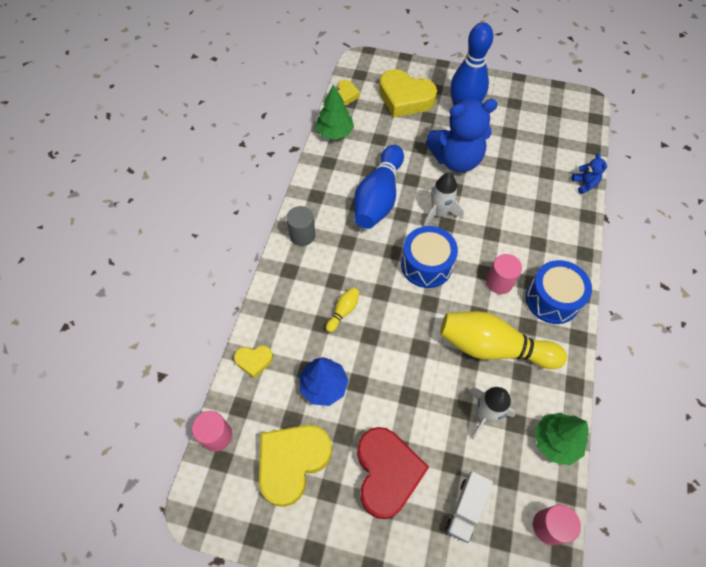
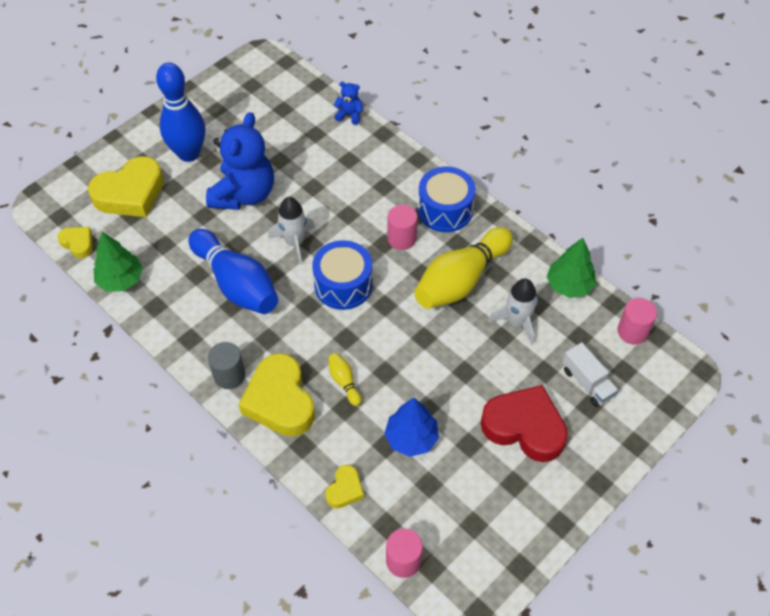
camera: 60 degrees left, 5 degrees down
yellow heart [259,425,332,507] -> yellow heart moved to [239,353,315,436]

